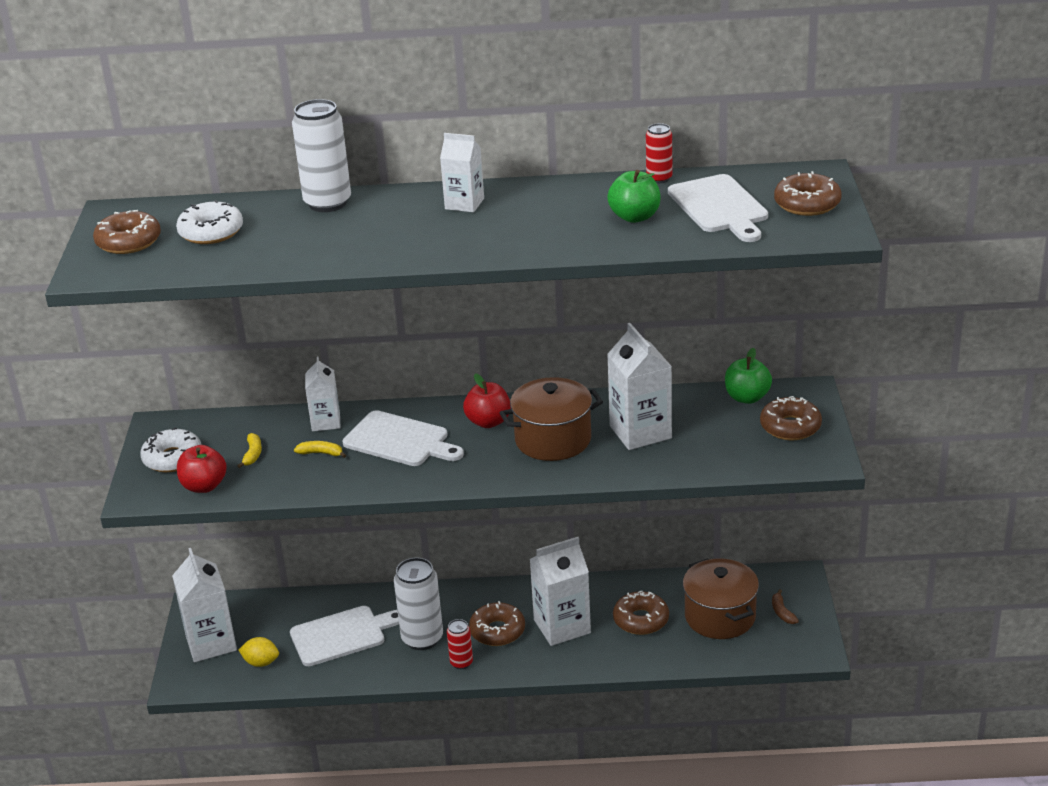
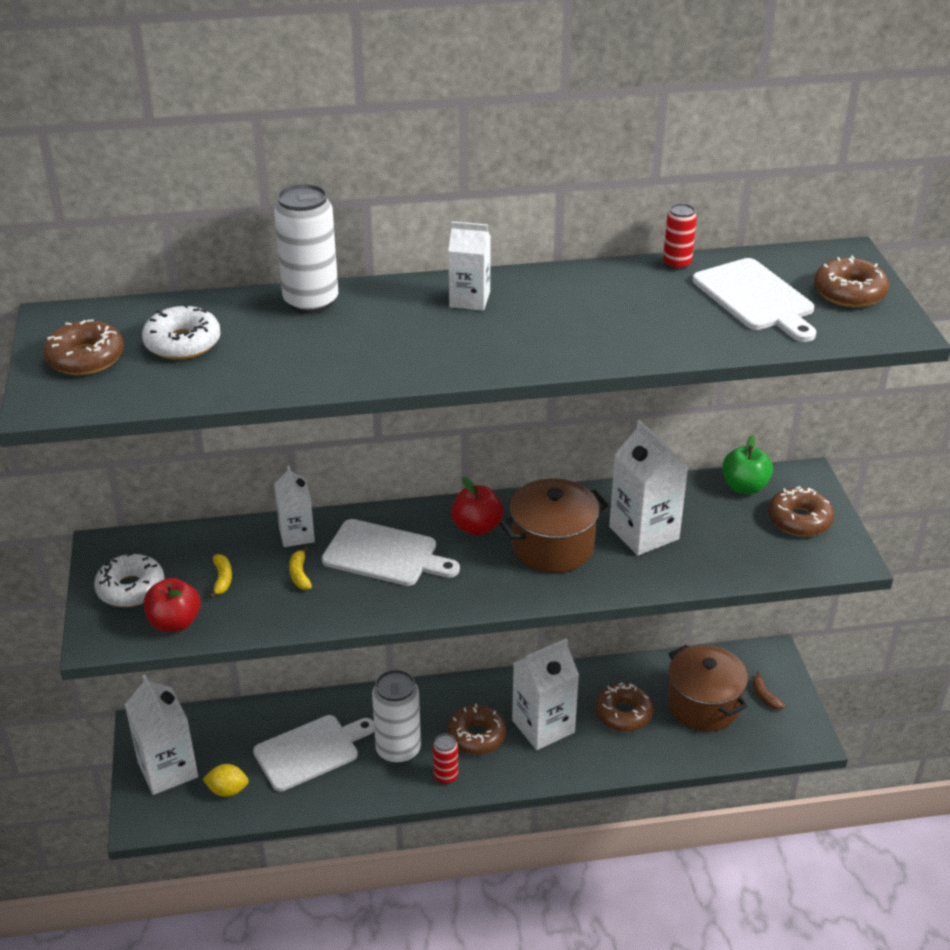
camera: 10 degrees left, 5 degrees up
yellow banana [294,441,346,458] -> yellow banana turned 105 degrees counterclockwise [289,546,312,590]
green apple [607,170,661,223] -> none

